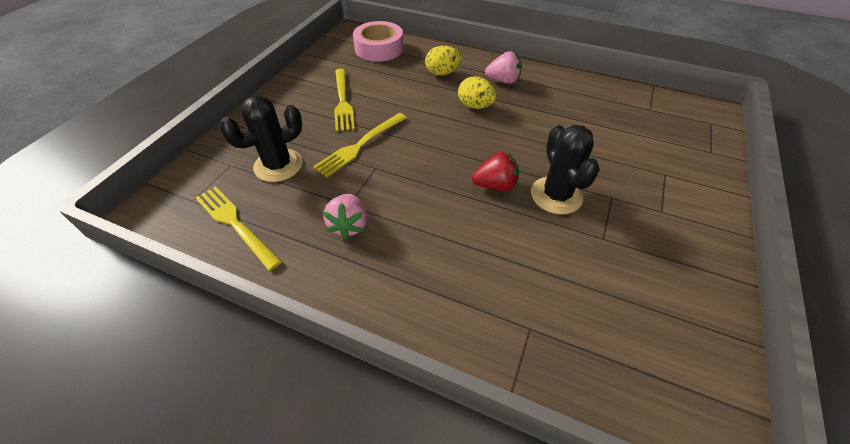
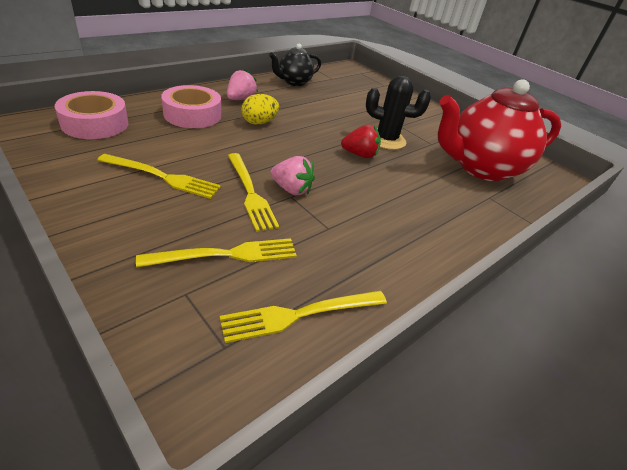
camera: 70 degrees left, 10 degrees down
black cactus [219,96,303,182] -> yellow fork [136,238,297,267]
pink strawberry [323,194,367,240] -> pink strawberry moved to [270,156,315,195]
yellow egg [425,46,462,76] -> pink tape [161,85,221,128]
red strawberry [472,151,519,191] -> red strawberry turned 75 degrees clockwise [341,124,381,158]
none -> black teapot [269,44,321,86]
none -> red teapot [438,79,561,181]

